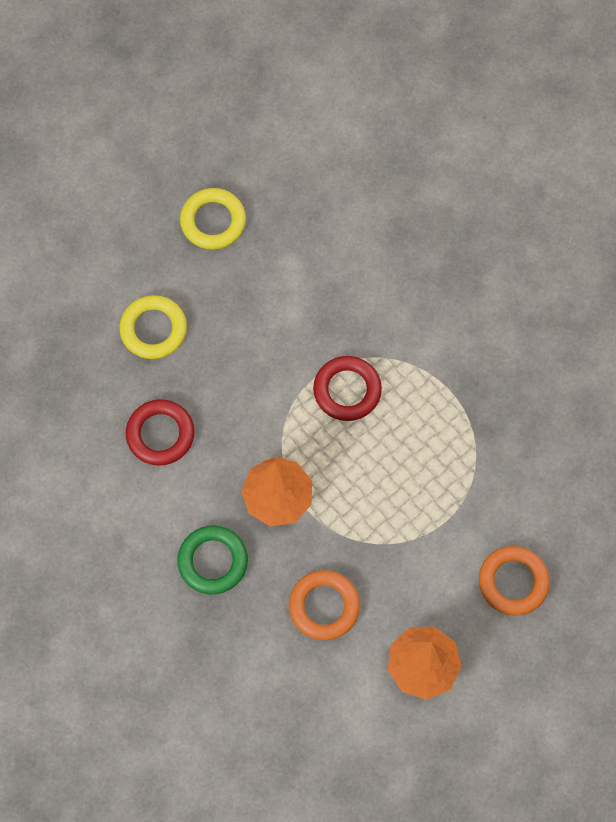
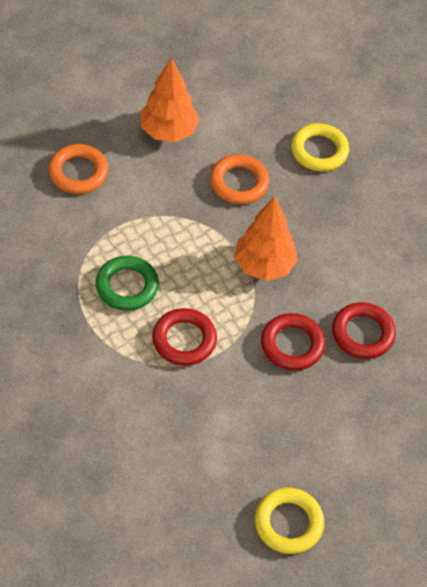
camera: 175 degrees left, 15 degrees down
yellow ring [119,295,187,359] -> yellow ring moved to [291,123,349,171]
green ring [177,525,248,594] -> green ring moved to [96,256,159,311]
none -> red ring [261,313,325,371]

